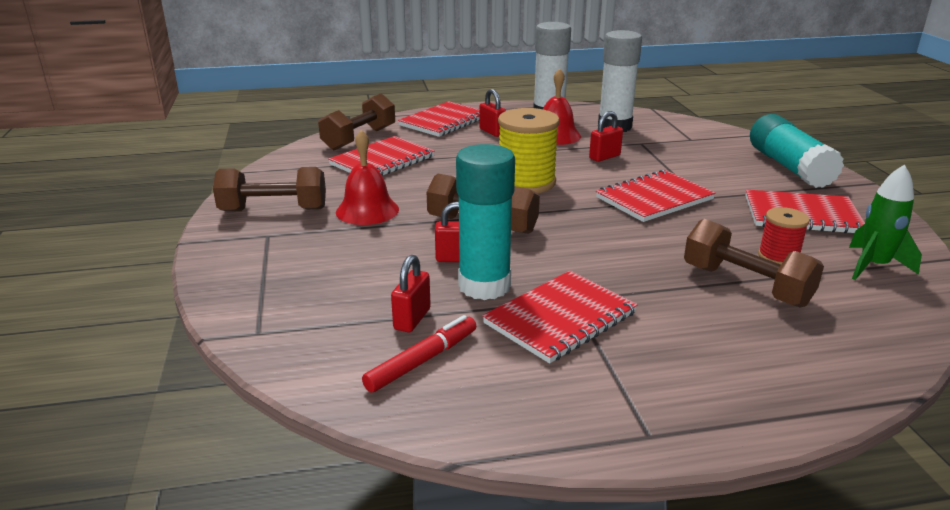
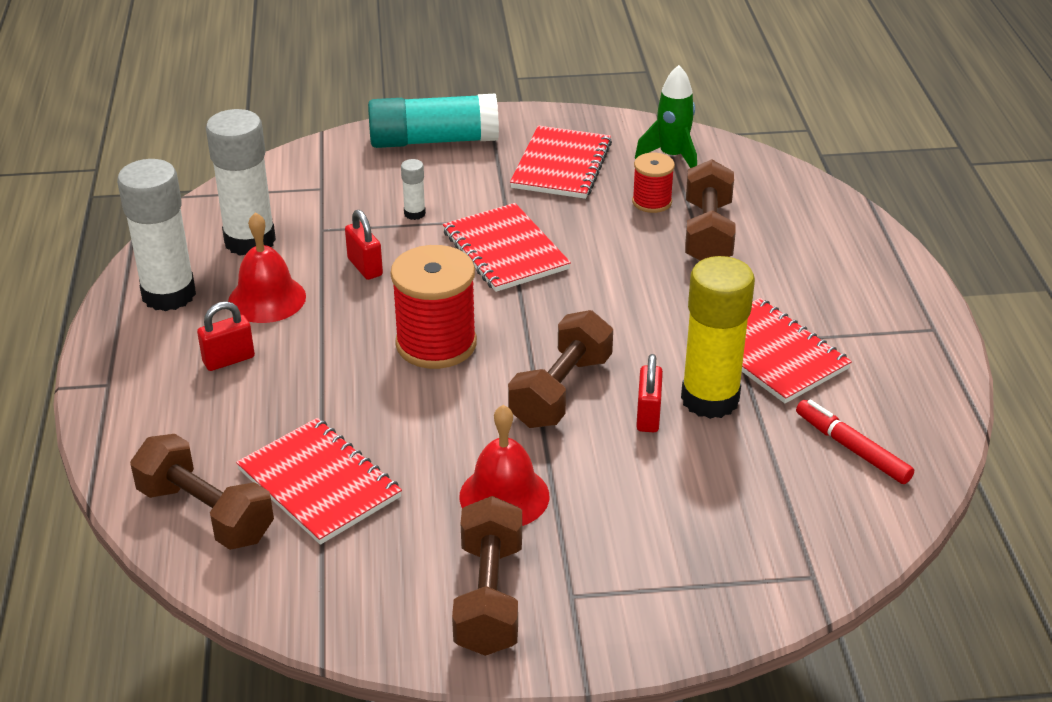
camera: 85 degrees left, 10 degrees up
red padlock [391,255,431,332] -> none
red notebook [398,101,480,137] -> none
turquoise glue stick [456,144,515,300] -> yellow glue stick [681,256,755,419]
yellow spool [498,108,560,193] -> red spool [391,245,477,369]
brown dumbbell [684,219,824,308] -> brown dumbbell turned 45 degrees counterclockwise [685,159,736,261]
none -> white glue stick [401,159,426,220]

